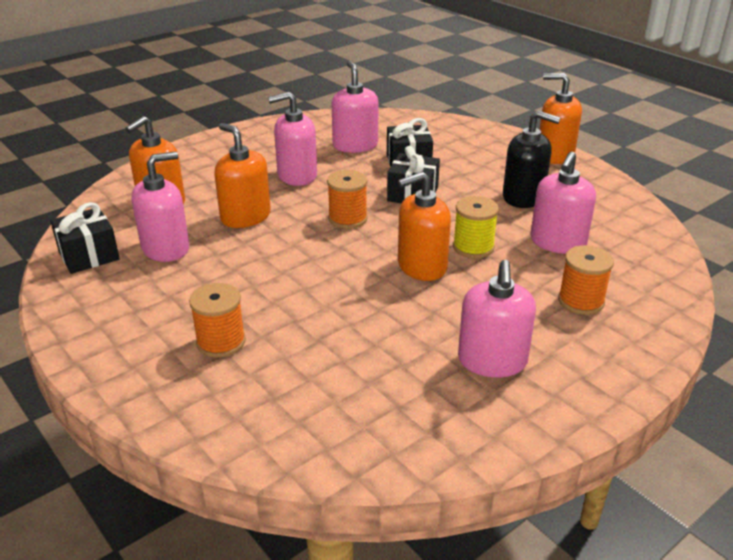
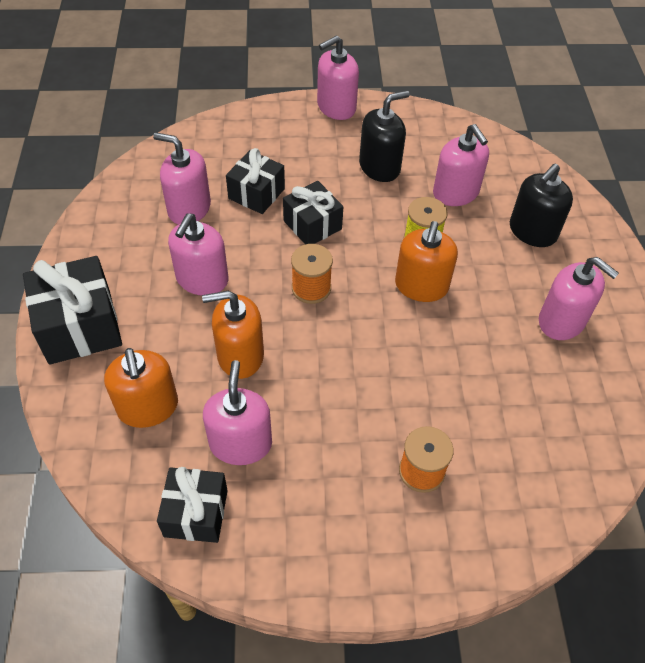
camera: 55 degrees left, 20 degrees up
orange soap dispenser [540,73,582,164] -> pink soap dispenser [317,35,359,120]
orange spool [558,245,614,315] -> black soap dispenser [510,164,573,247]
none -> black gift [23,256,122,365]

